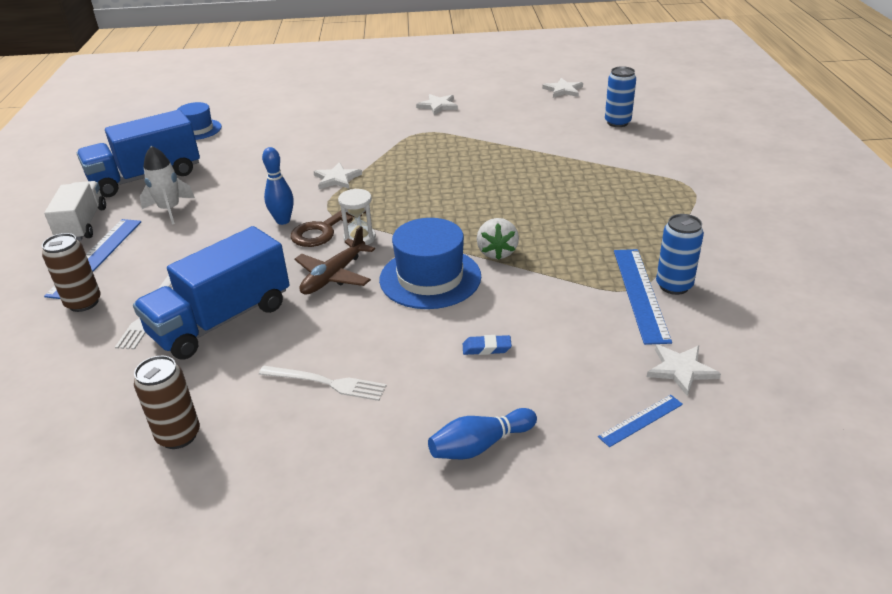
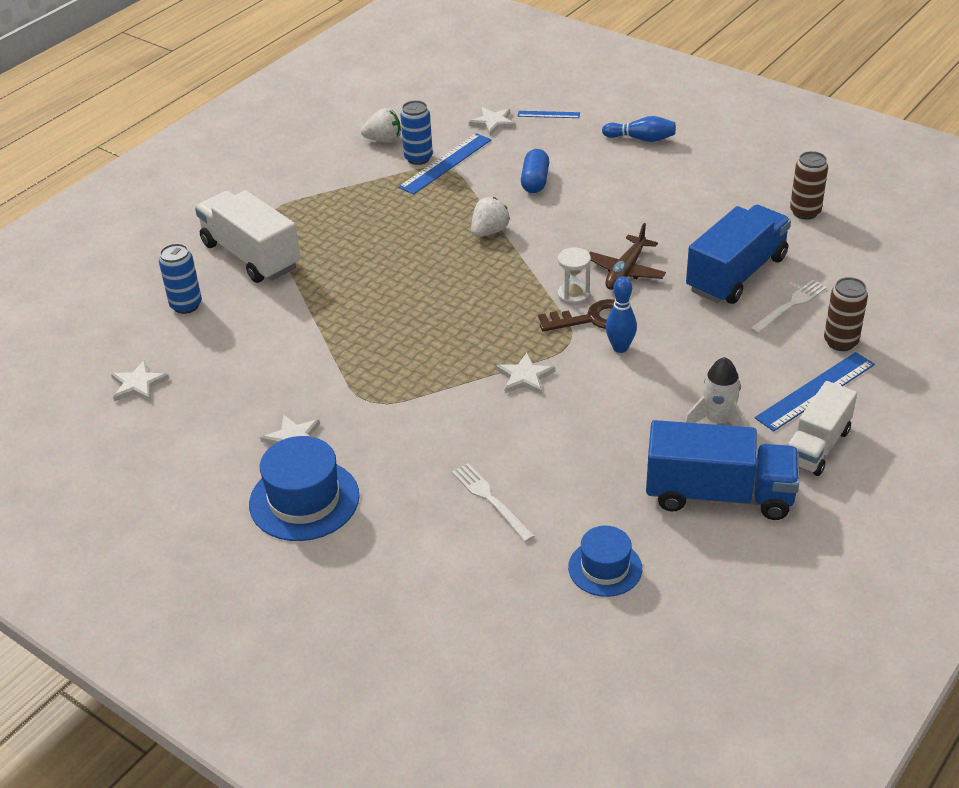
camera: 140 degrees left, 5 degrees up
blue truck [133,226,290,359] -> blue truck turned 45 degrees counterclockwise [686,205,791,304]
white fork [259,366,387,401] -> white fork moved to [452,463,535,542]
brown plane [295,226,375,295] -> brown plane turned 135 degrees clockwise [589,223,666,290]
blue hat [379,218,481,309] -> blue hat moved to [249,436,360,541]
blue eraser [463,335,512,355] -> none
none -> white truck [195,190,300,283]
none -> white strawberry [361,108,401,143]
none -> blue capsule [521,149,549,193]

